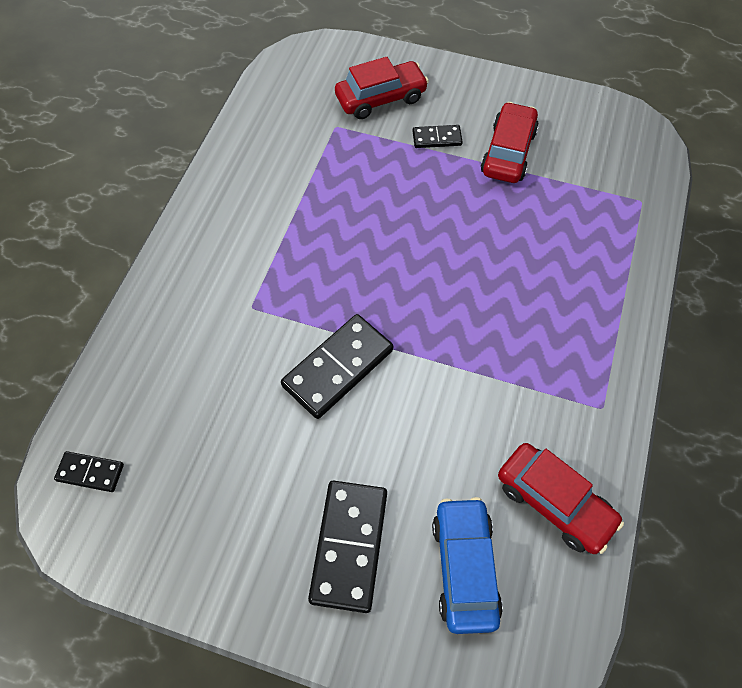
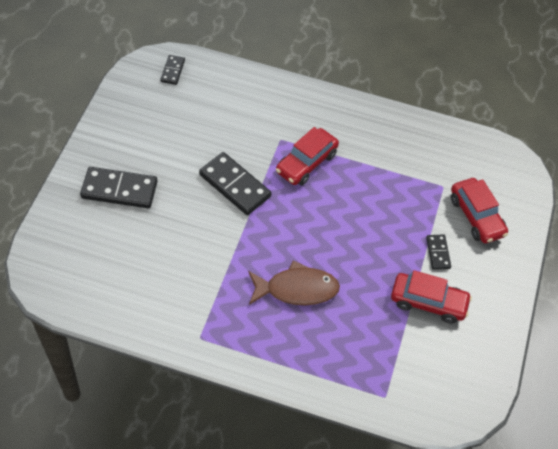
camera: 85 degrees right, 5 degrees down
blue car [432,497,503,634] -> none
red car [498,443,624,554] -> red car moved to [276,127,339,185]
none -> brown fish [248,260,340,305]

